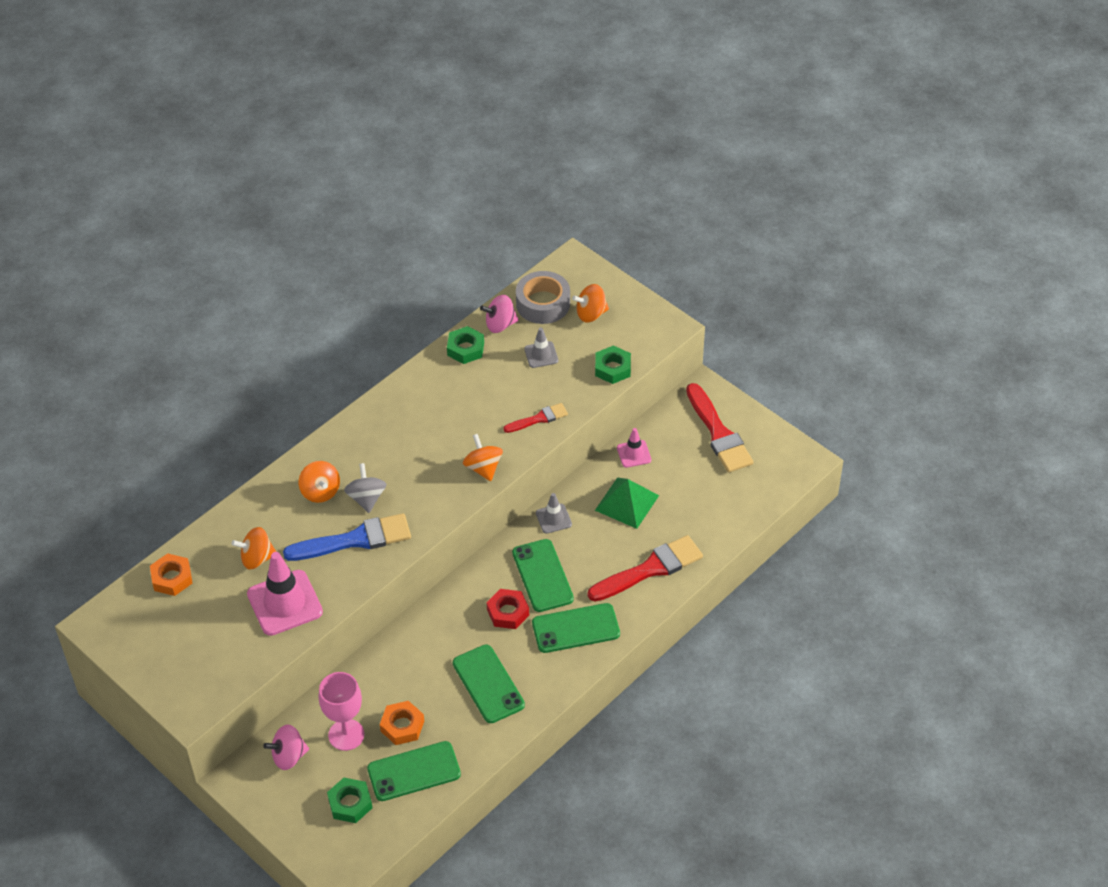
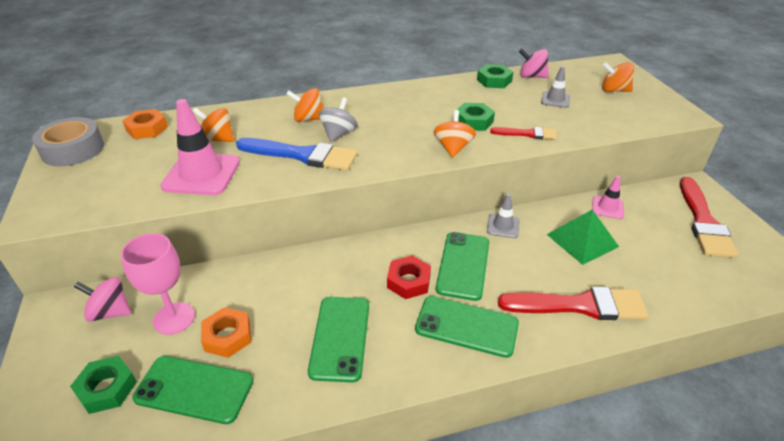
camera: 30 degrees right, 10 degrees down
orange spinning top [299,461,340,503] -> orange spinning top turned 90 degrees clockwise [287,88,324,122]
grey tape [516,271,570,324] -> grey tape moved to [32,117,104,166]
green nut [595,345,631,384] -> green nut moved to [457,103,495,131]

